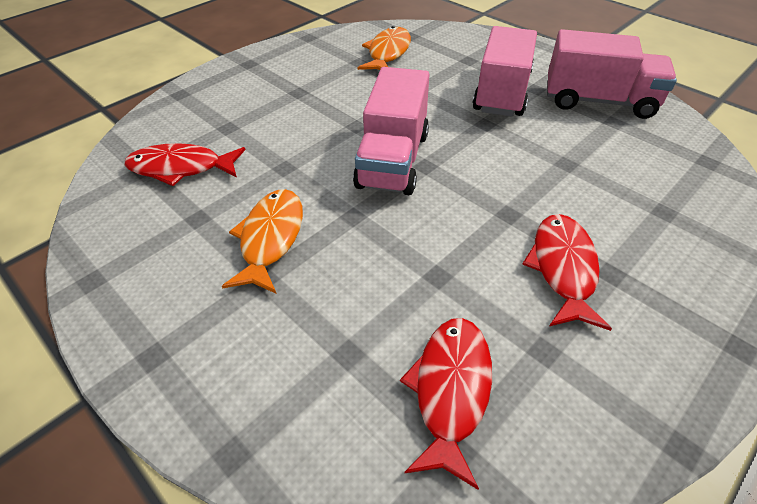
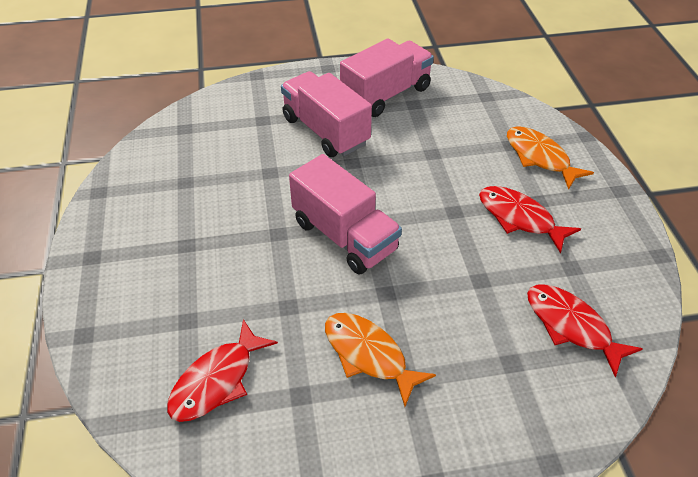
camera: 55 degrees left, 0 degrees up
orange fish [358,26,411,70] -> orange fish moved to [507,126,594,190]

